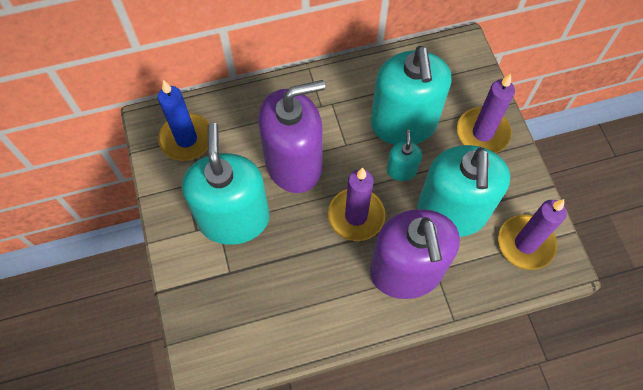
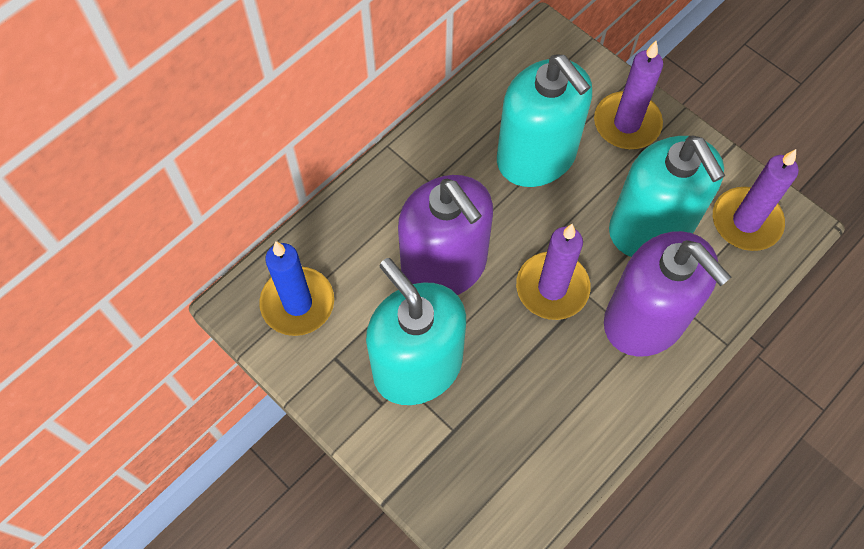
camera: 30 degrees left, 0 degrees up
purple soap dispenser [258,80,325,193] -> purple soap dispenser turned 105 degrees clockwise [398,175,493,295]
turquoise soap dispenser [387,130,422,181] -> none

